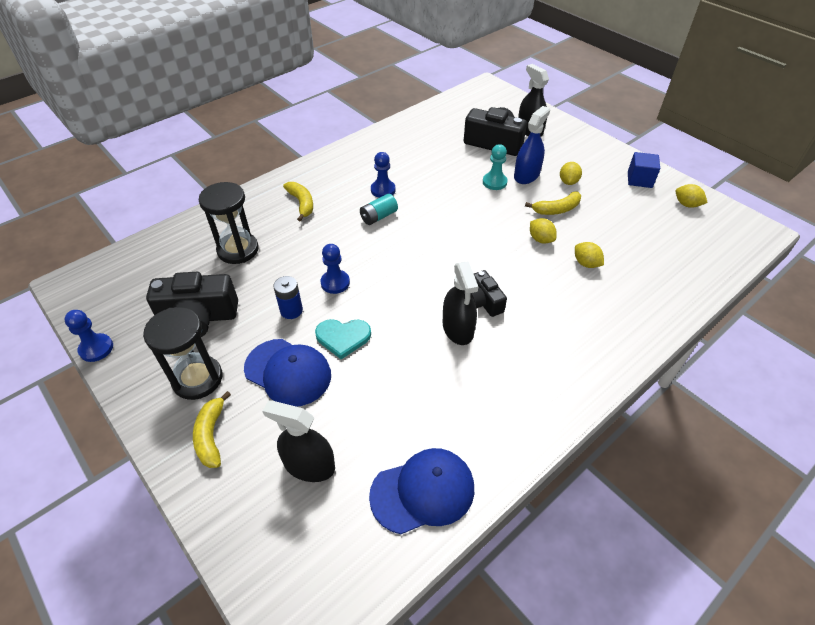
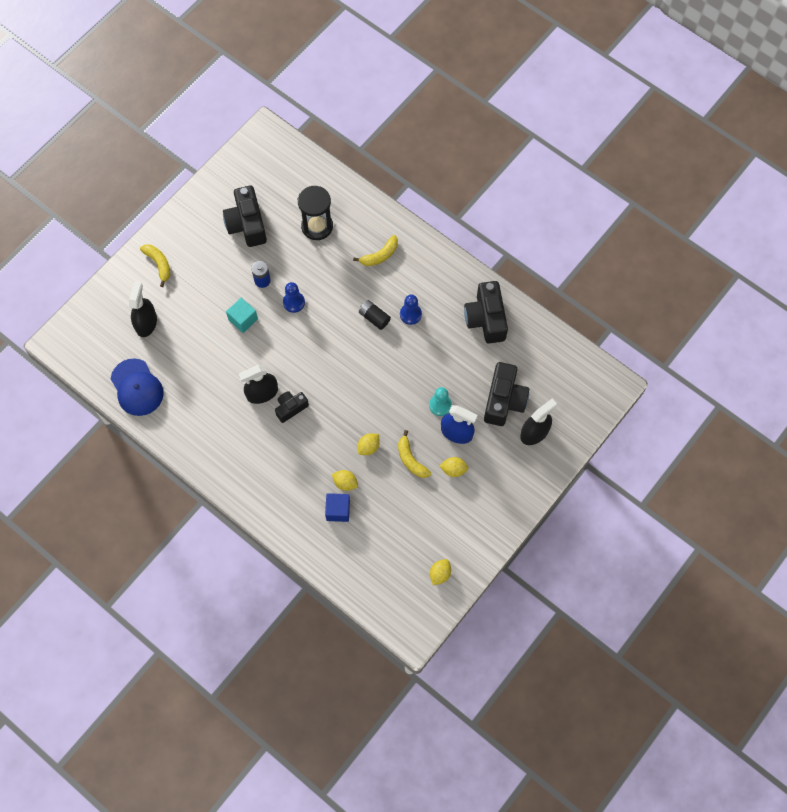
camera: 80 degrees right, 20 degrees up
blue pawn [64,310,113,362] -> none
black hourglass [143,307,222,400] -> none
yellow banana [193,391,231,468] -> yellow banana turned 75 degrees clockwise [140,245,170,287]
blue cap [244,339,331,407] -> none
turquoise heart [315,319,371,359] -> turquoise cube [226,298,258,333]
turquoise battery [360,194,398,225] -> black battery [359,300,391,330]
yellow lemon [575,242,604,268] -> yellow lemon turned 75 degrees clockwise [332,470,358,491]
blue cube [628,152,660,188] -> blue cube moved to [325,493,350,522]
none -> black camera [464,281,508,343]

